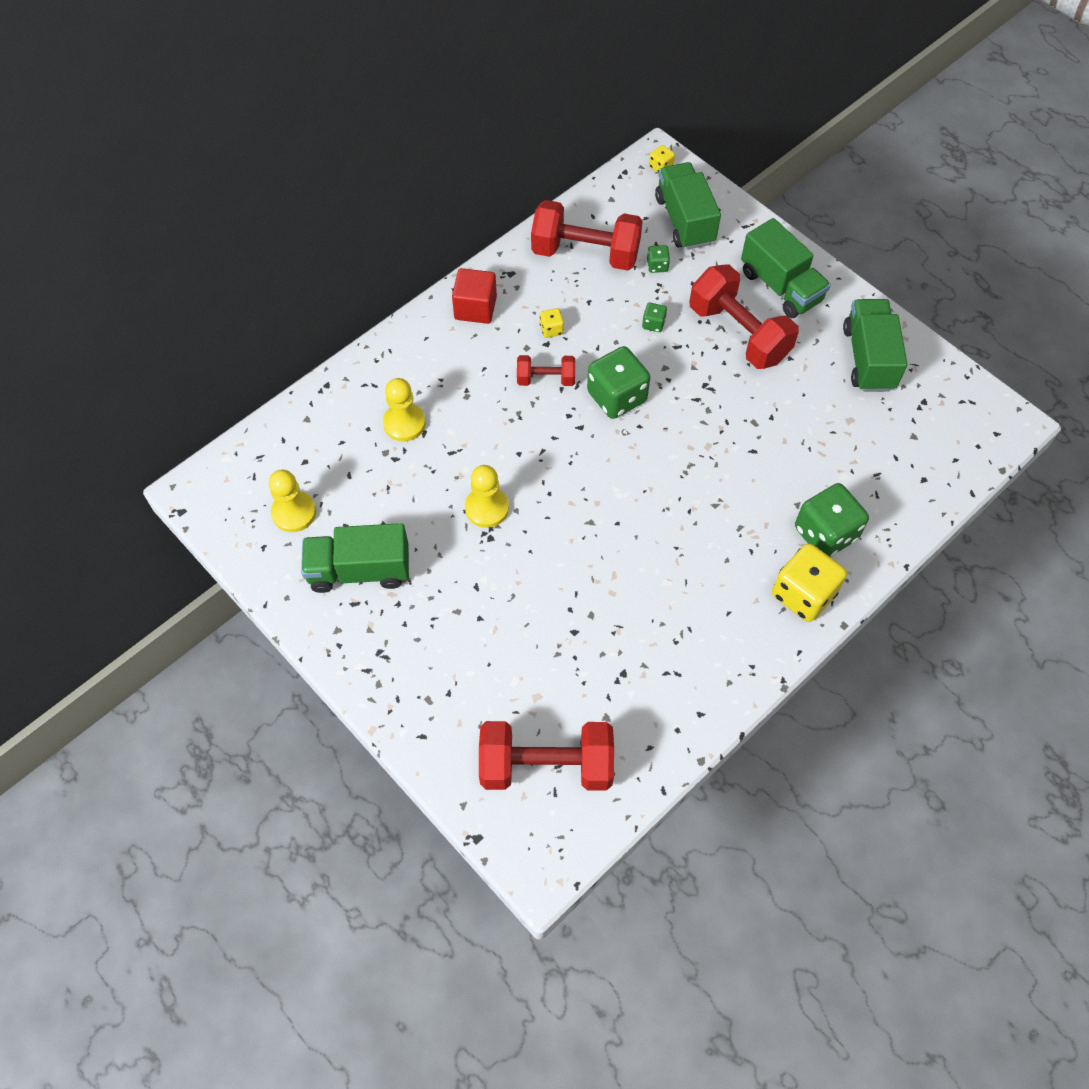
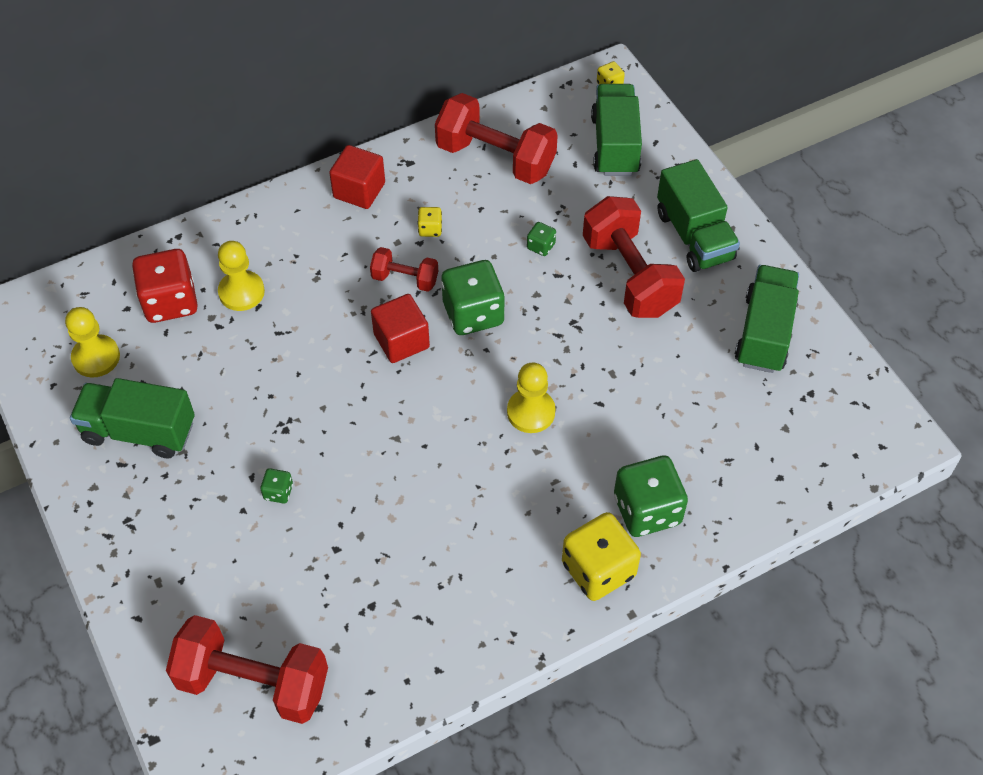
camera: 15 degrees right, 5 degrees down
yellow pawn [465,465,509,528] -> yellow pawn moved to [507,363,555,433]
green dice [647,245,670,273] -> green dice moved to [260,468,293,504]
none -> red dice [132,249,198,323]
none -> red cube [371,294,430,363]

